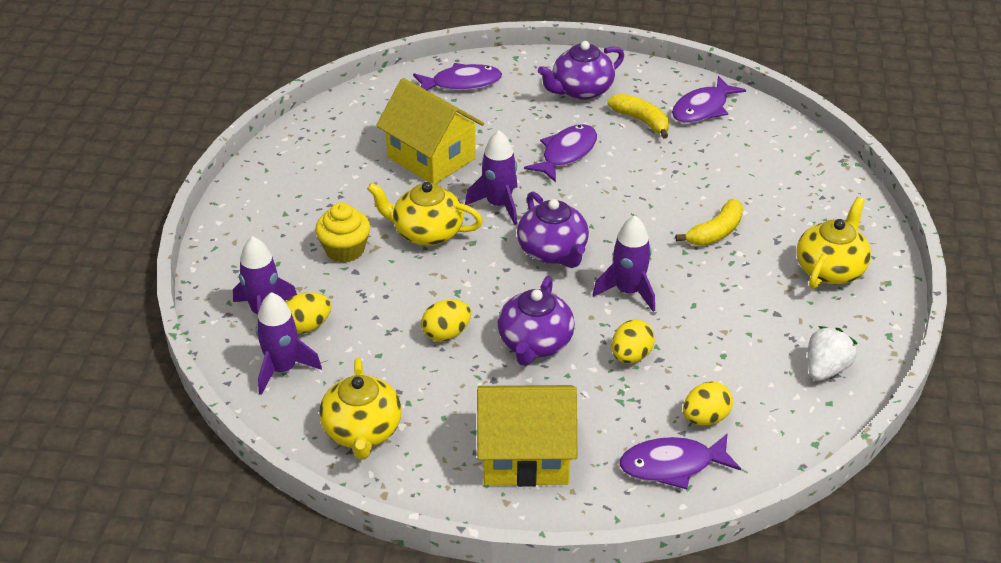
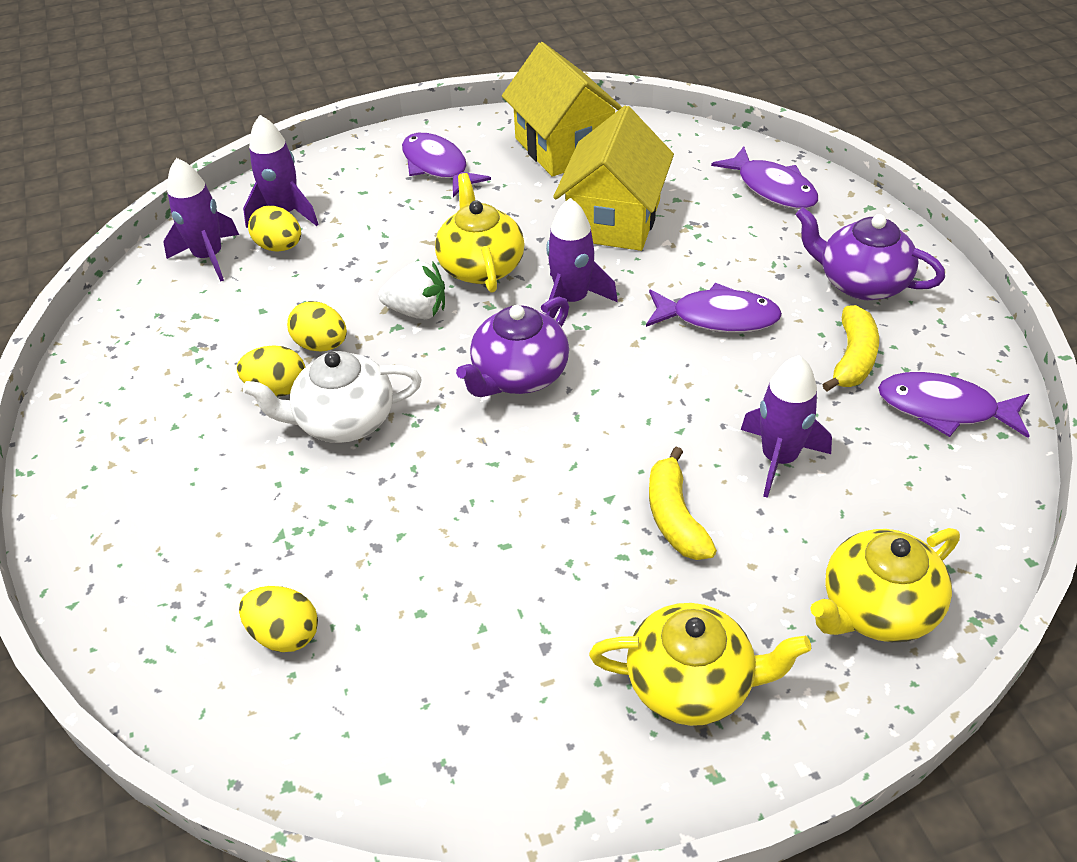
camera: 65 degrees right, 5 degrees up
yellow cupcake [315,202,370,263] -> none
yellow teapot [319,358,402,460] -> yellow teapot moved to [810,528,960,642]
yellow house [477,385,577,487] -> yellow house moved to [502,42,622,177]
purple teapot [497,276,575,366] -> white teapot [243,351,422,443]
purple rocket [593,215,655,312] -> purple rocket moved to [741,355,832,498]
yellow egg [612,320,655,364] -> yellow egg moved to [237,345,305,397]
purple fish [620,433,741,489] -> purple fish moved to [402,133,491,197]
yellow banana [675,199,743,246] -> yellow banana turned 60 degrees clockwise [649,447,717,560]
white strawberry [808,326,858,381] -> white strawberry moved to [379,261,445,319]

